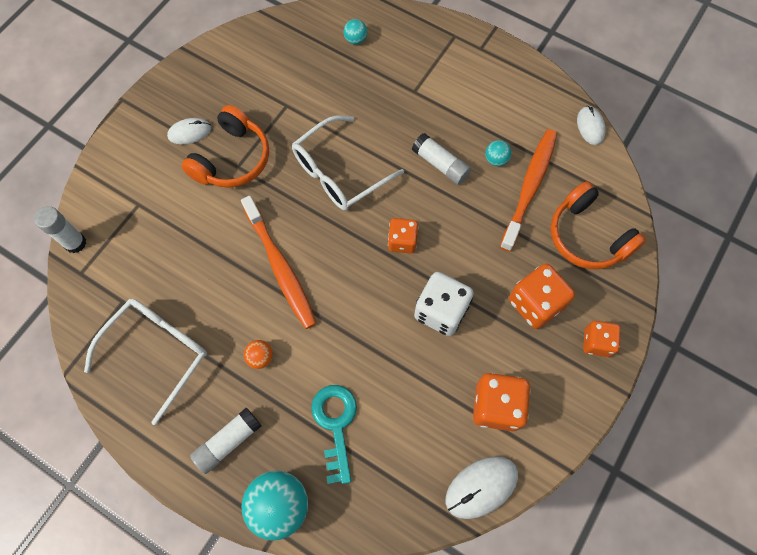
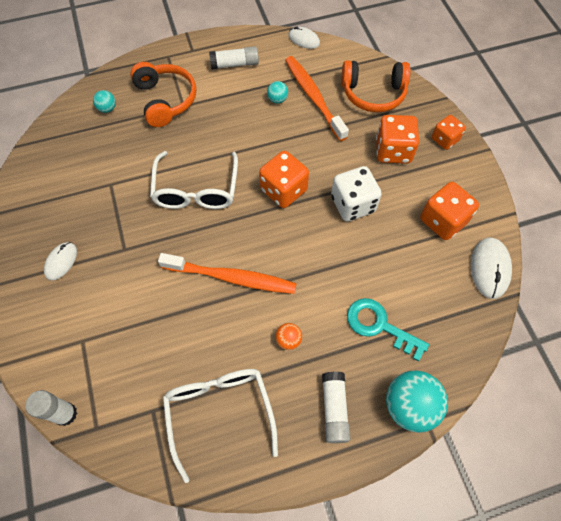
camera: 50 degrees left, 5 degrees down
orange headphones [181,105,269,188] -> orange headphones moved to [130,62,196,127]
orange dice [388,218,419,253] -> orange dice [259,151,309,208], size x1.57
white glue stick [412,133,471,185] -> white glue stick moved to [209,46,259,69]

